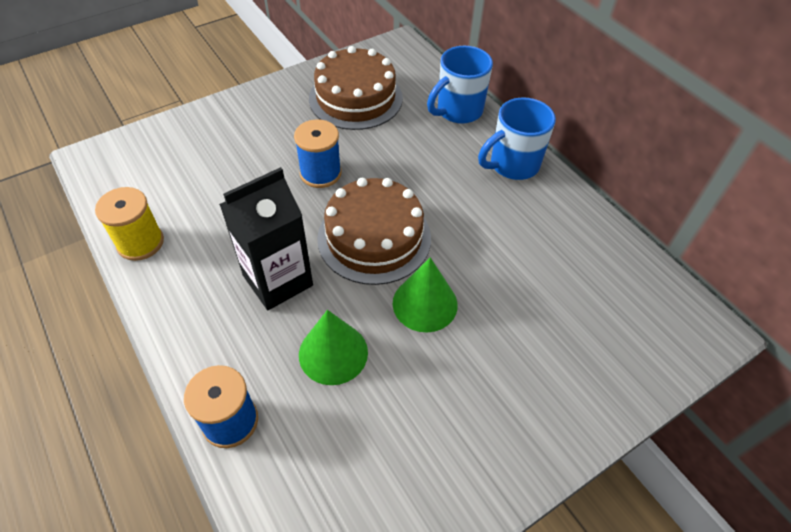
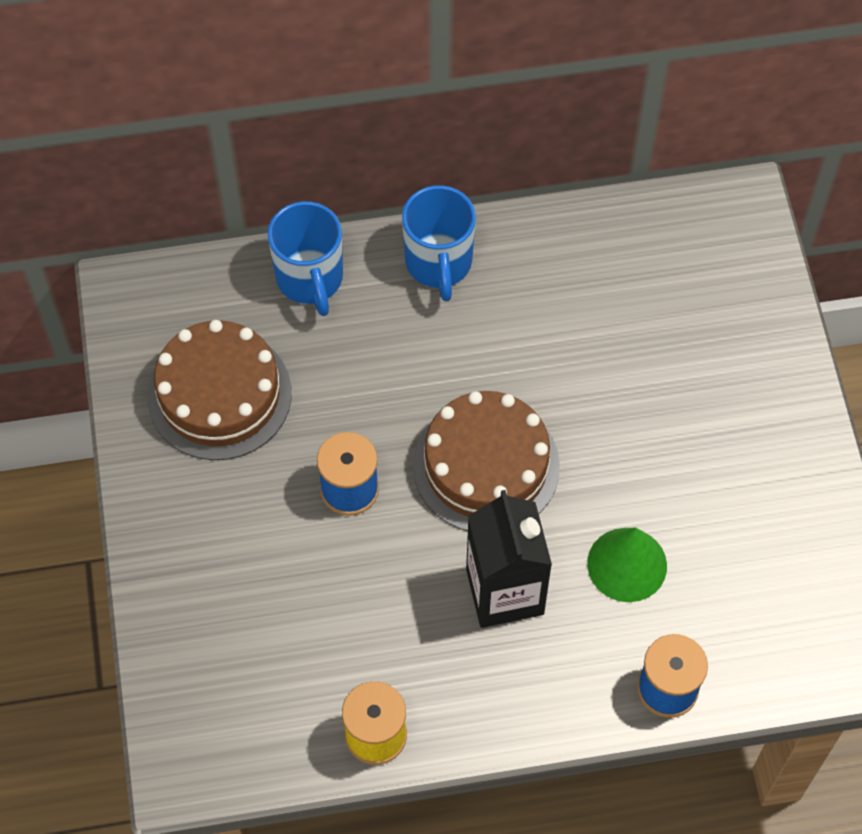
camera: 65 degrees left, 10 degrees up
green cone [393,258,458,332] -> none

